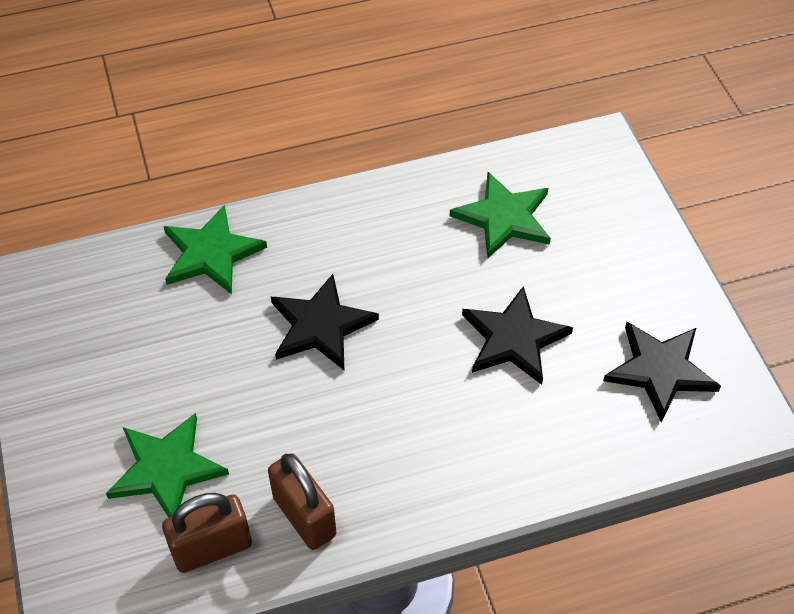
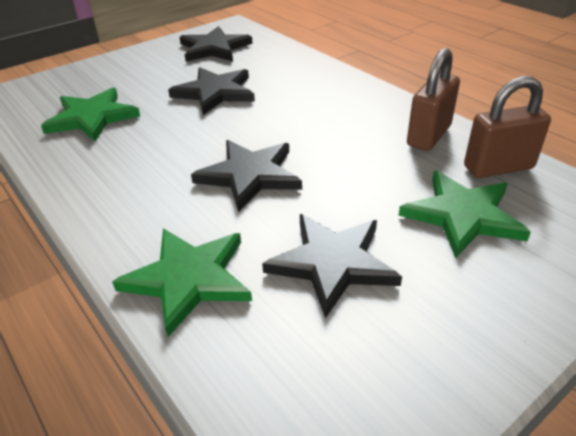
camera: 110 degrees left, 15 degrees down
brown padlock [162,493,252,573] -> brown padlock turned 60 degrees counterclockwise [464,76,551,178]
none -> black star [262,214,402,318]

